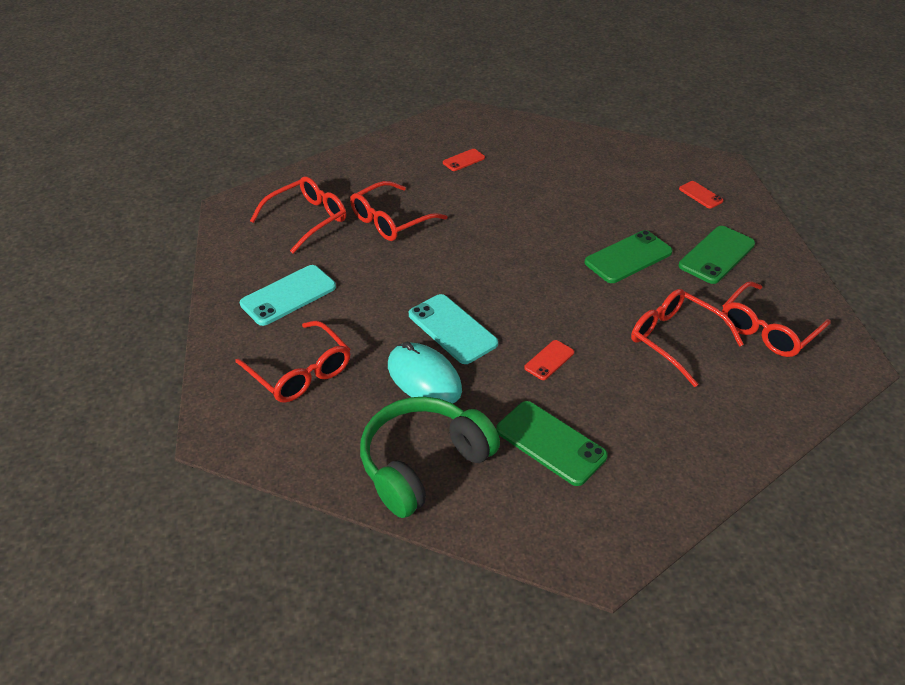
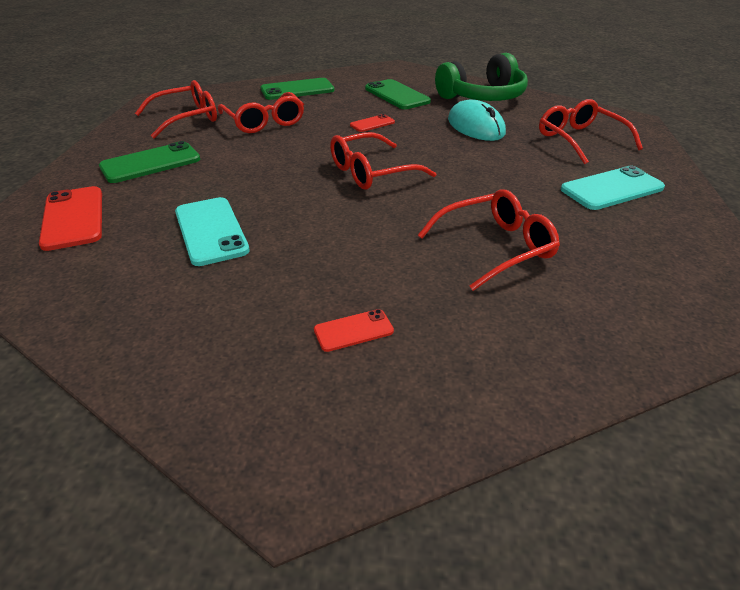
camera: 165 degrees left, 5 degrees down
red glasses [250,176,346,254] -> red glasses moved to [330,132,436,189]
turquoise phone [409,294,498,364] -> turquoise phone moved to [175,197,250,266]
green phone [584,230,673,283] -> green phone moved to [261,78,334,100]
red phone [679,181,723,209] -> red phone [39,186,102,251], size x1.84

